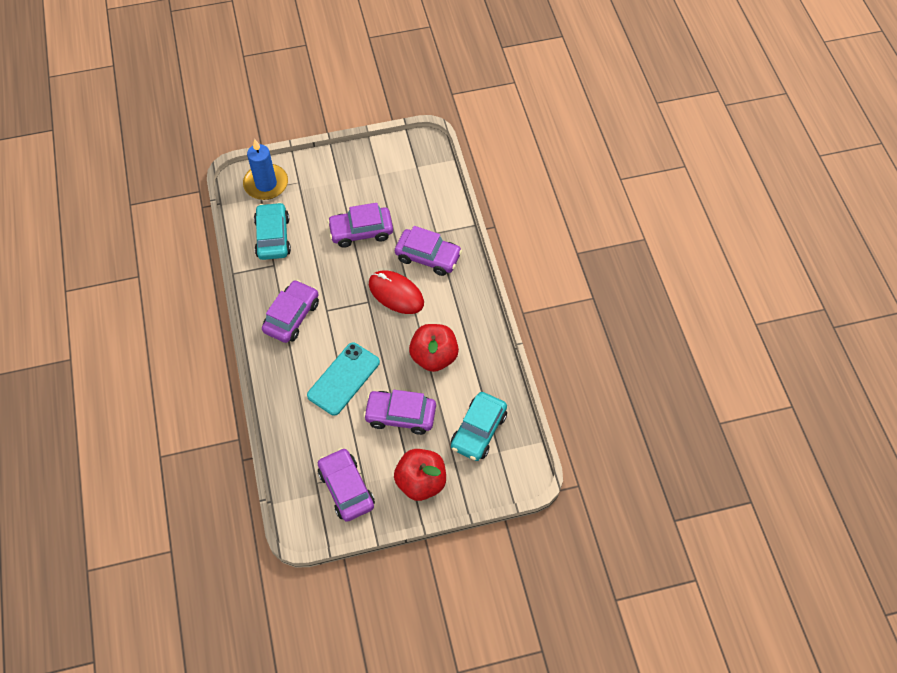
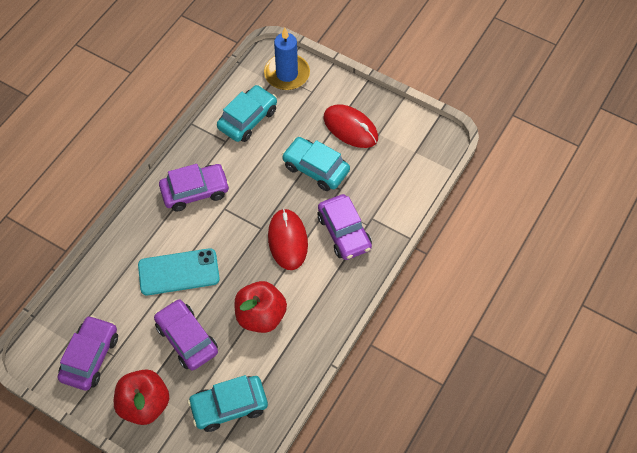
camera: 45 degrees right, 0 degrees up
purple car [327,203,393,248] -> turquoise car [282,137,350,191]
none -> red mouse [323,104,378,148]

